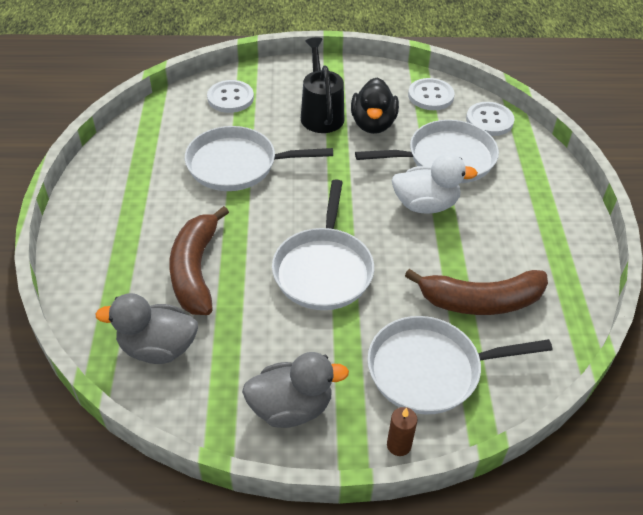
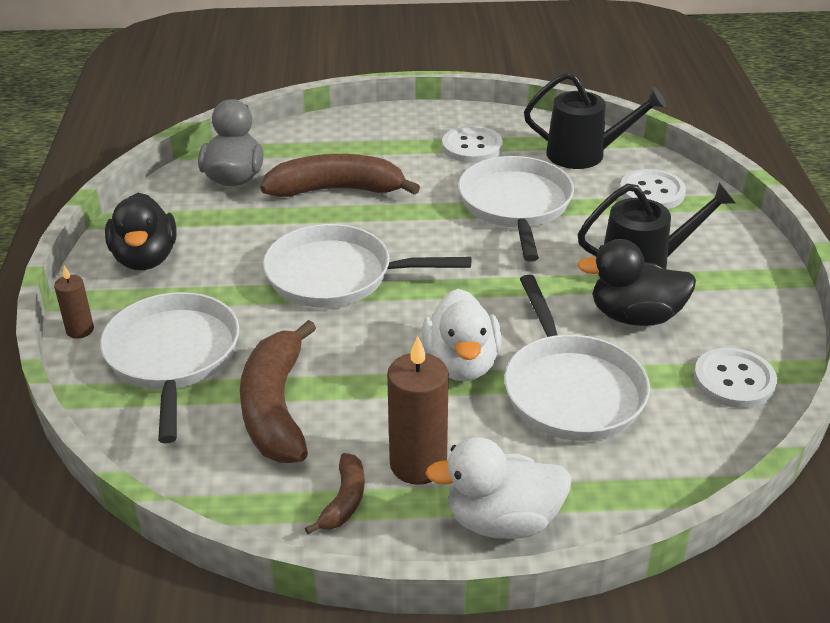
camera: 90 degrees right, 10 degrees down
grey duck [242,352,349,428] -> black duck [105,193,177,270]
white button [466,102,514,136] -> white button moved to [442,126,503,163]
none -> brown banana [305,453,364,534]
none -> brown candle [387,336,449,485]
none -> white duck [425,437,572,539]
none -> black watering can [524,72,666,169]

